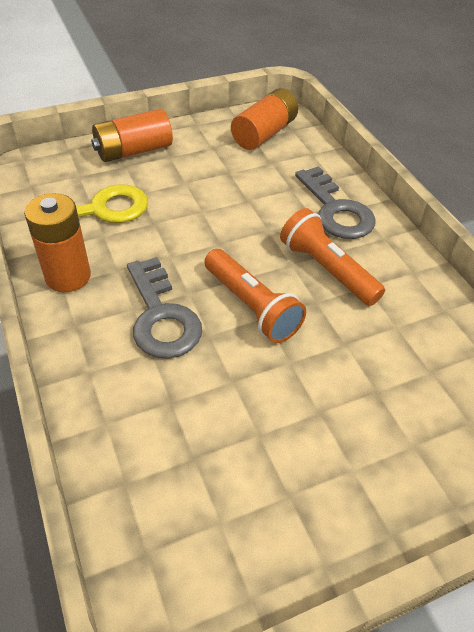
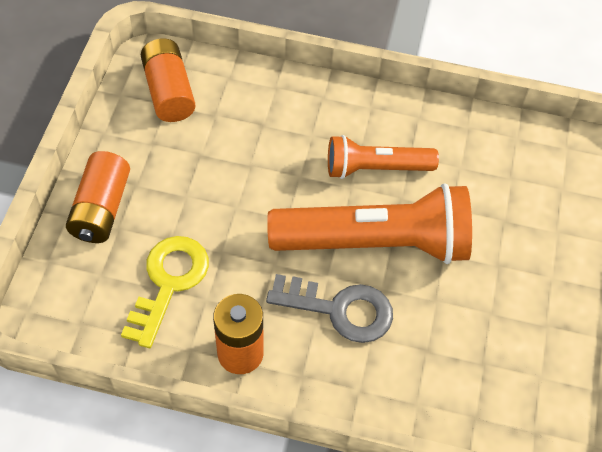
camera: 55 degrees left, 10 degrees up
orange flashlight [204,249,306,343] -> orange flashlight [267,183,472,264], size x1.73
grey key [295,166,376,239] -> none

